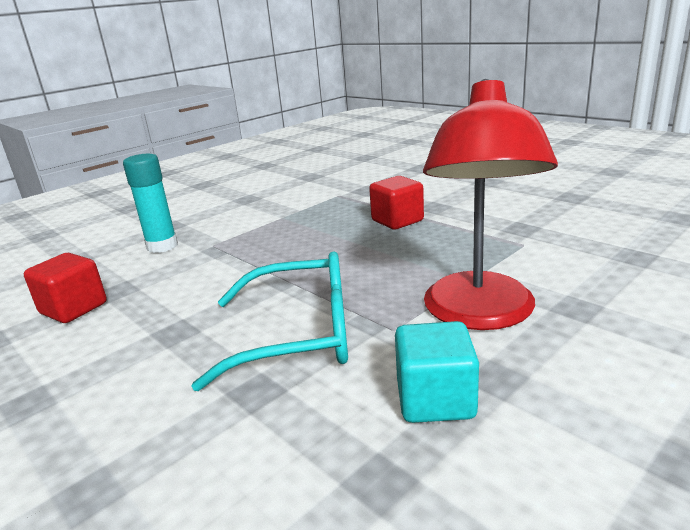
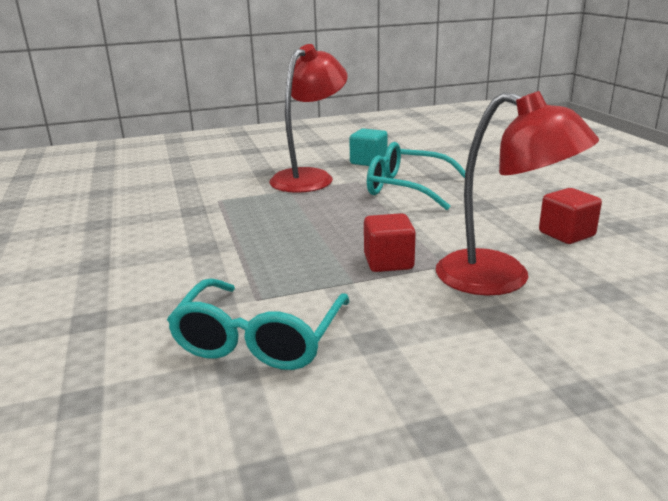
camera: 155 degrees left, 0 degrees up
turquoise glue stick [123,154,178,253] -> red lamp [436,91,599,295]
red cube [369,176,424,229] -> red cube moved to [364,213,416,272]
none -> turquoise glasses [167,279,349,370]

